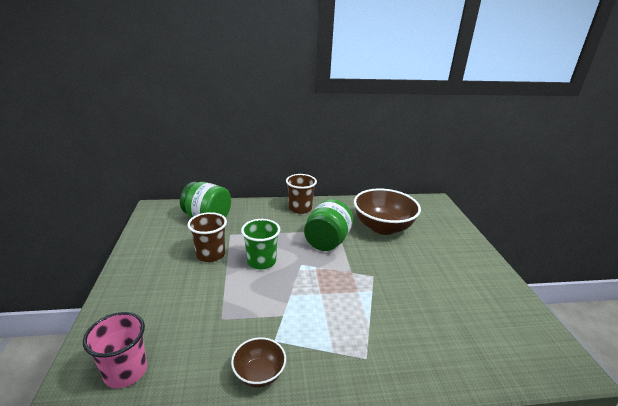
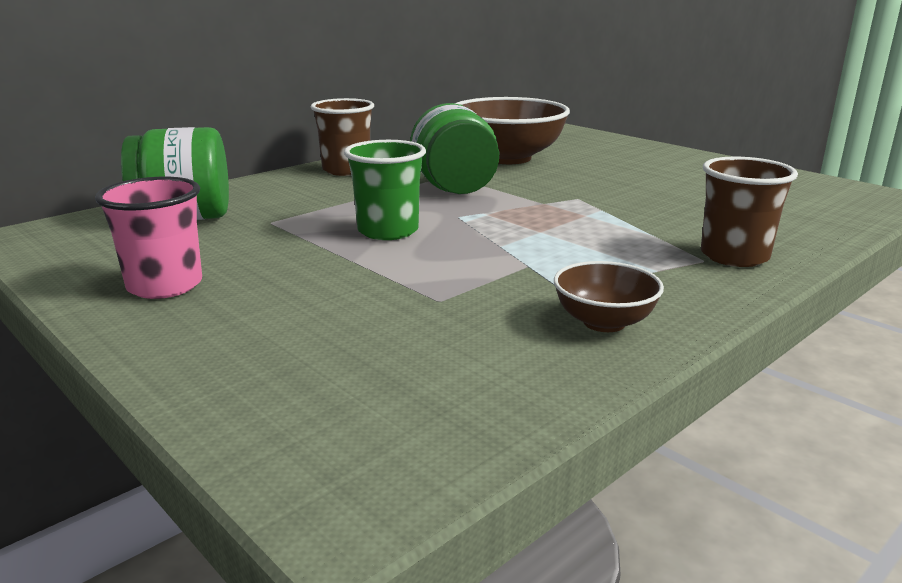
camera: 35 degrees left, 5 degrees down
pink cup [83,312,147,388] -> pink cup moved to [95,177,202,299]
brown cup [187,212,227,262] -> brown cup moved to [701,157,798,267]

